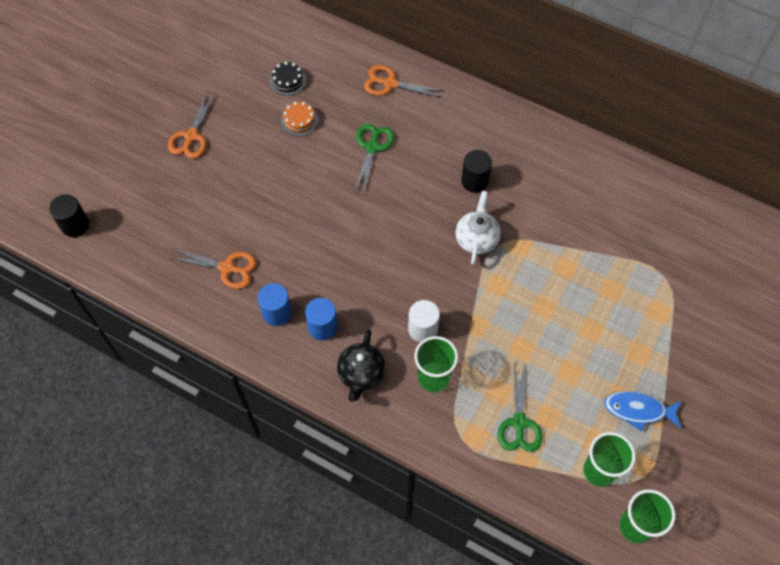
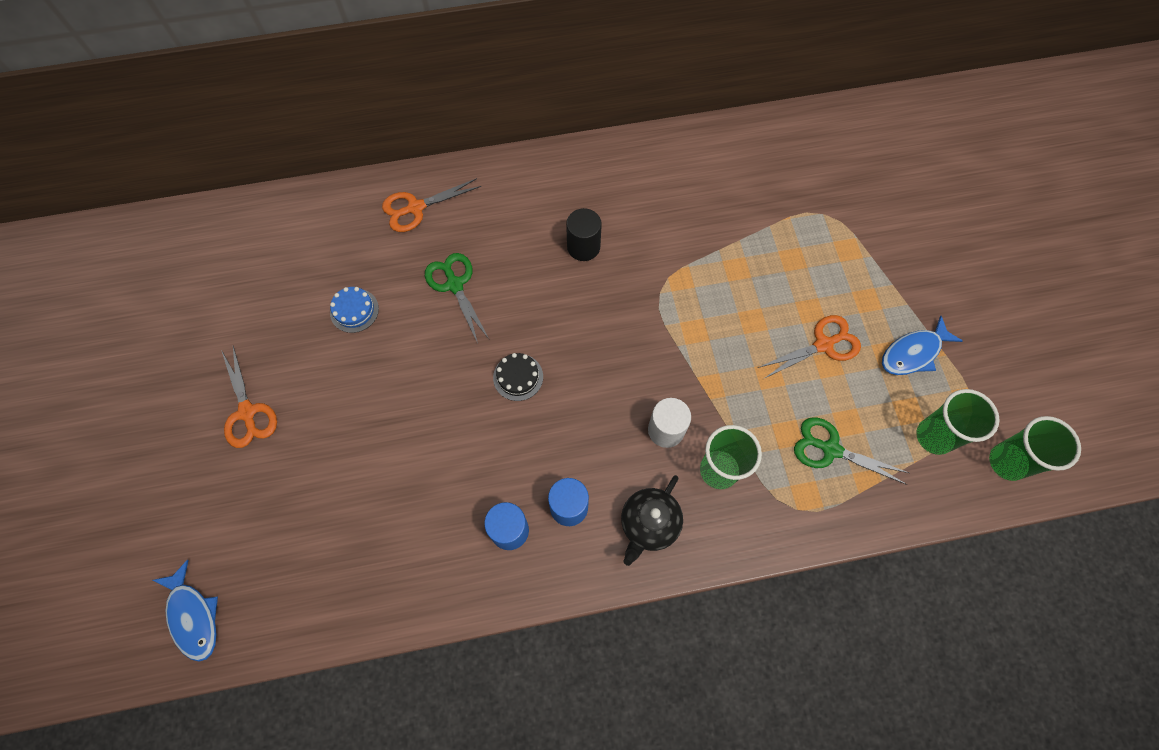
camera: 40 degrees left, 5 degrees up
black cylinder [49,194,89,237] -> blue fish [153,560,218,661]
orange scissors [169,249,256,289] -> orange scissors moved to [758,315,861,378]
black cake [270,62,306,96] -> black cake moved to [493,353,543,401]
orange cake [281,102,318,137] -> blue cake [330,287,379,333]
black teapot [337,329,385,402] -> black teapot turned 60 degrees clockwise [621,475,683,566]
white teapot [455,191,501,265] -> none
green scissors [497,362,542,452] -> green scissors turned 150 degrees clockwise [794,417,909,485]

